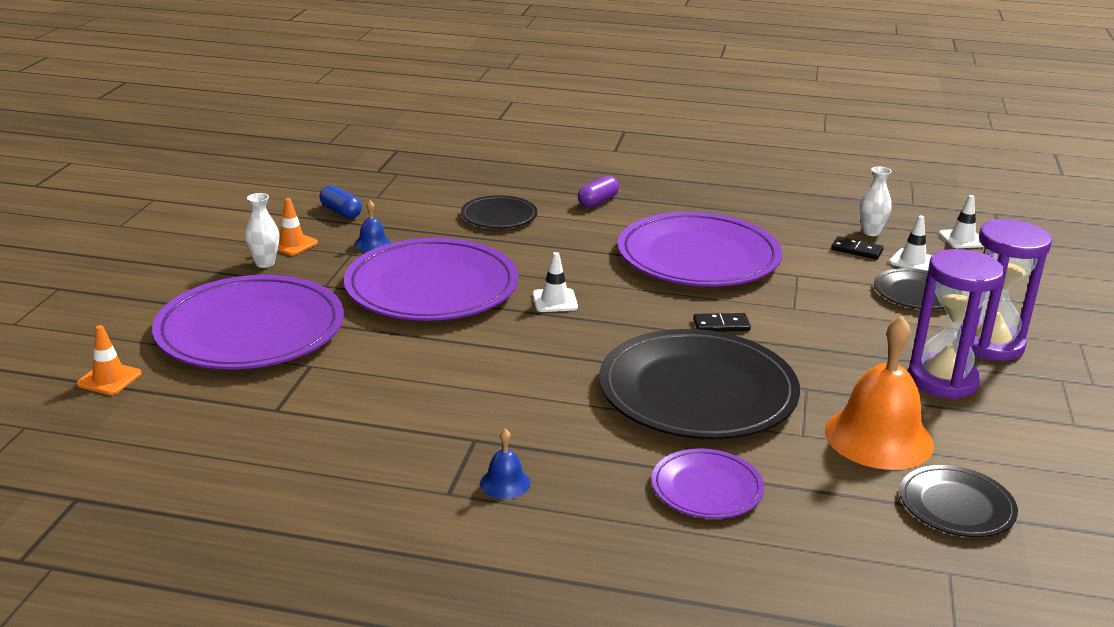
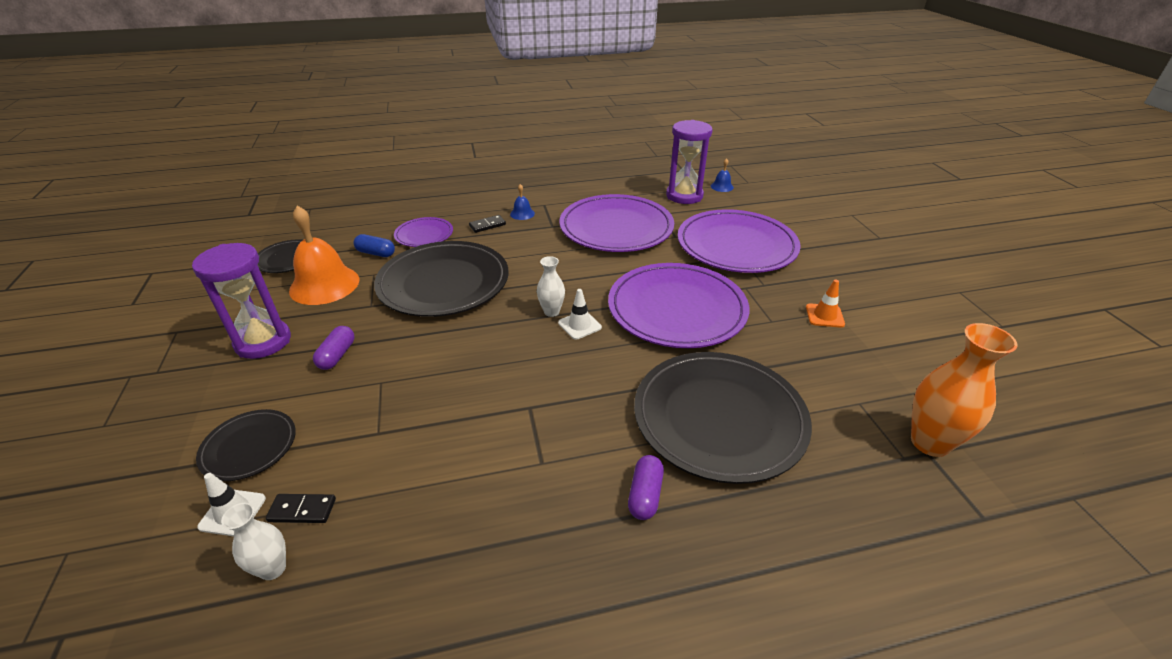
camera: 155 degrees right, 10 degrees up
orange traffic cone [77,325,142,395] -> none
white vase [245,193,279,268] -> white vase moved to [537,256,565,317]
blue capsule [320,185,362,219] -> blue capsule moved to [354,234,395,257]
blue bell [354,200,391,252] -> blue bell moved to [711,158,734,192]
black plate [461,195,538,228] -> black plate [634,352,812,484], size x2.01
purple plate [618,212,782,286] -> purple plate moved to [559,194,674,252]
black domino [693,313,751,332] -> black domino moved to [469,215,506,233]
white traffic cone [939,195,984,248] -> none
purple hourglass [960,219,1052,361] -> purple hourglass moved to [666,120,713,204]
none -> purple capsule [313,326,354,370]
none -> orange vase [911,323,1017,457]

